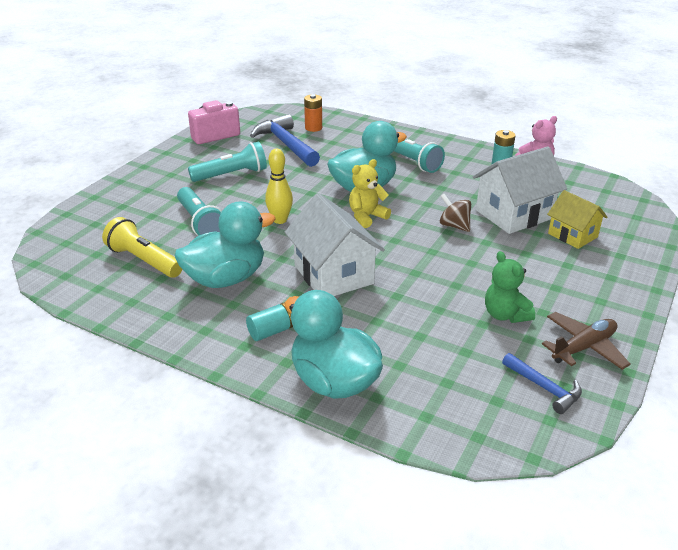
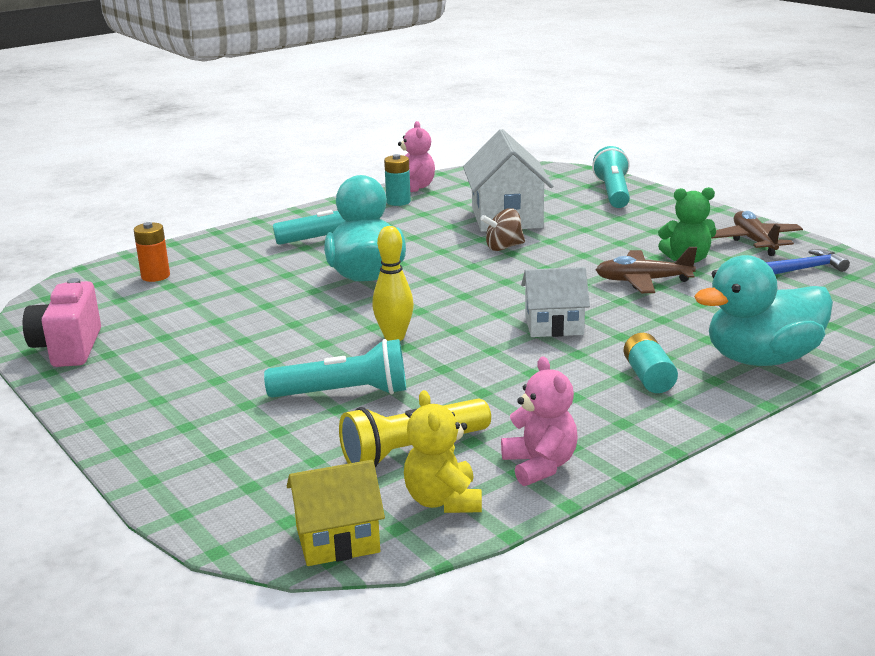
camera: 65 degrees left, 10 degrees down
turquoise duck [175,202,276,288] -> none
turquoise flashlight [188,141,267,182] -> turquoise flashlight moved to [592,146,630,208]
blue hammer [250,114,320,167] -> none
white house [285,193,385,296] -> white house [521,267,590,337], size x0.61
yellow teddy bear [349,159,391,228] -> yellow teddy bear moved to [404,390,482,513]
yellow house [547,190,607,249] -> yellow house moved to [287,460,385,566]
none -> pink teddy bear [501,356,577,486]
none -> brown plane [596,247,697,293]

